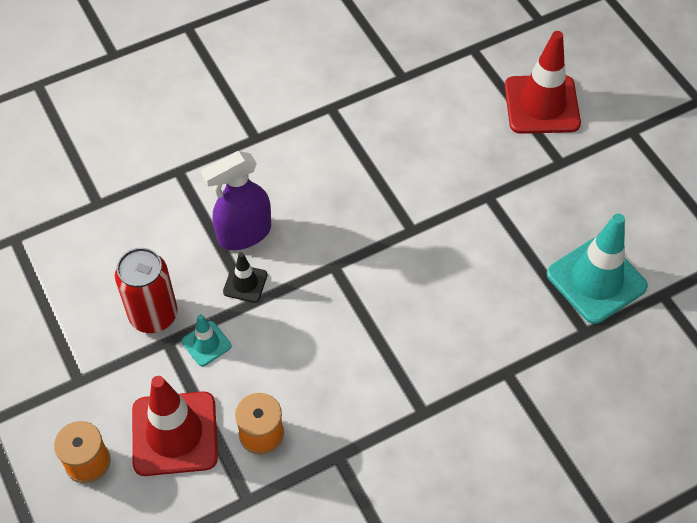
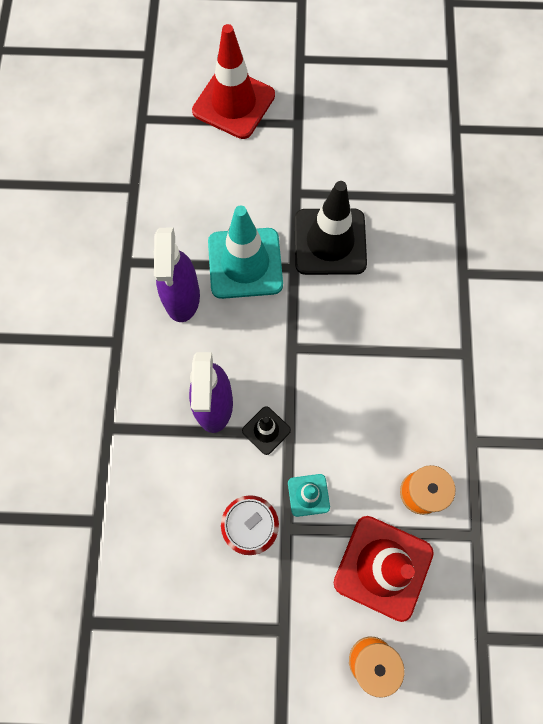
camera: 60 degrees left, 15 degrees up
turquoise traffic cone [547,213,648,324] -> turquoise traffic cone moved to [208,205,283,299]
none -> purple spray bottle [154,227,200,322]
none -> black traffic cone [295,181,367,275]

